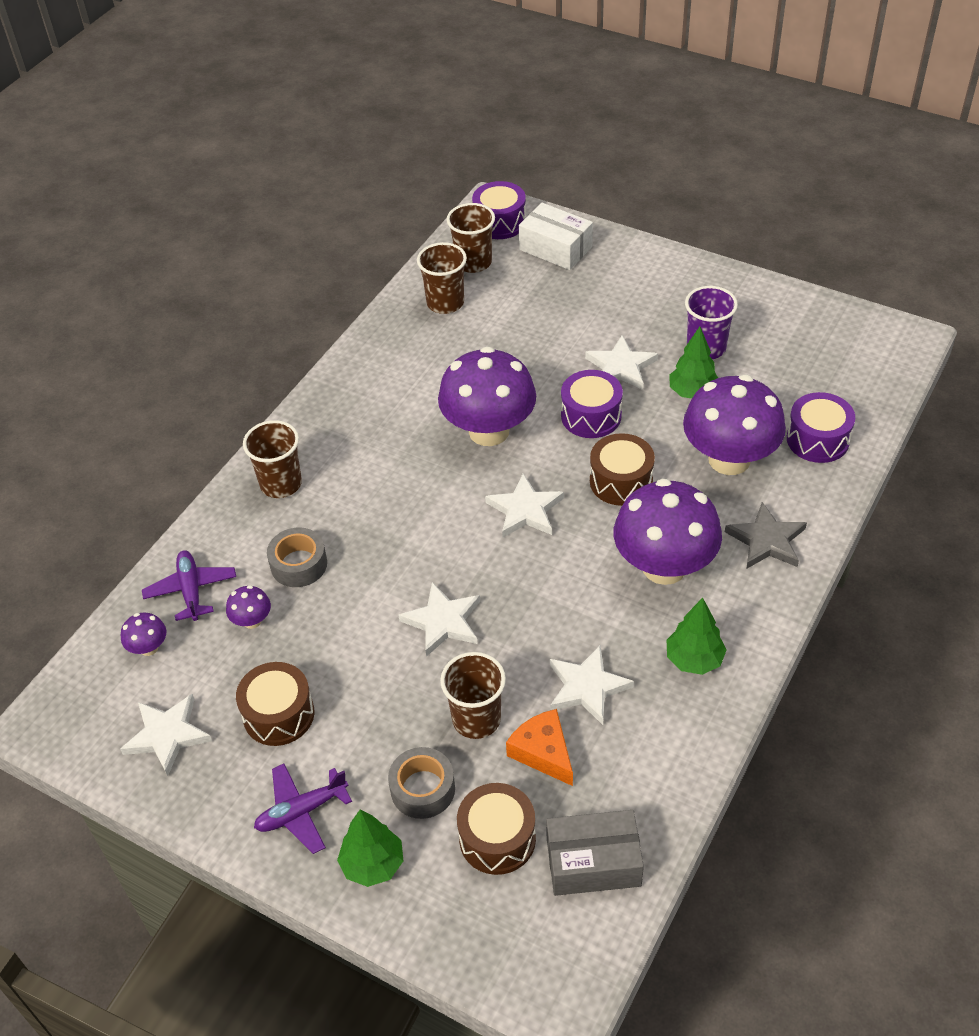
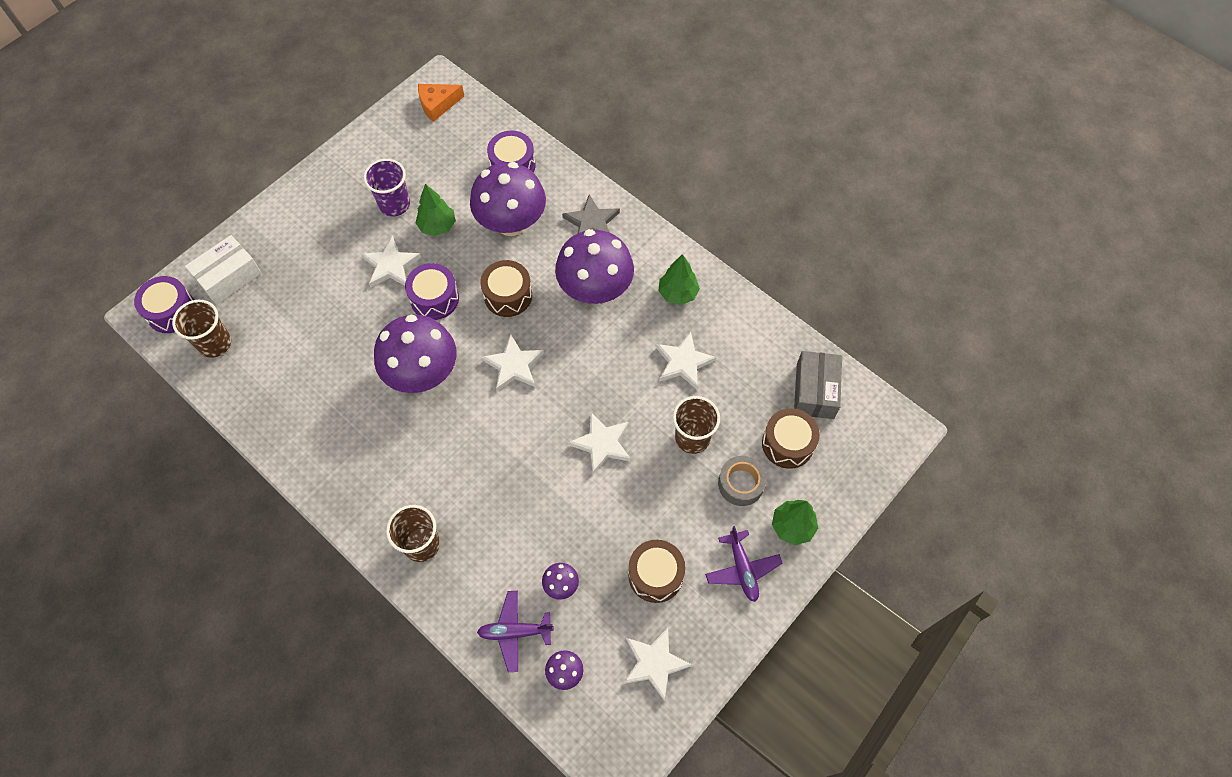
camera: 80 degrees left, 15 degrees up
grey tape [267,528,327,587] -> none
brown cup [417,242,467,314] -> none
orange cheese [506,709,573,786] -> orange cheese moved to [418,84,464,122]

